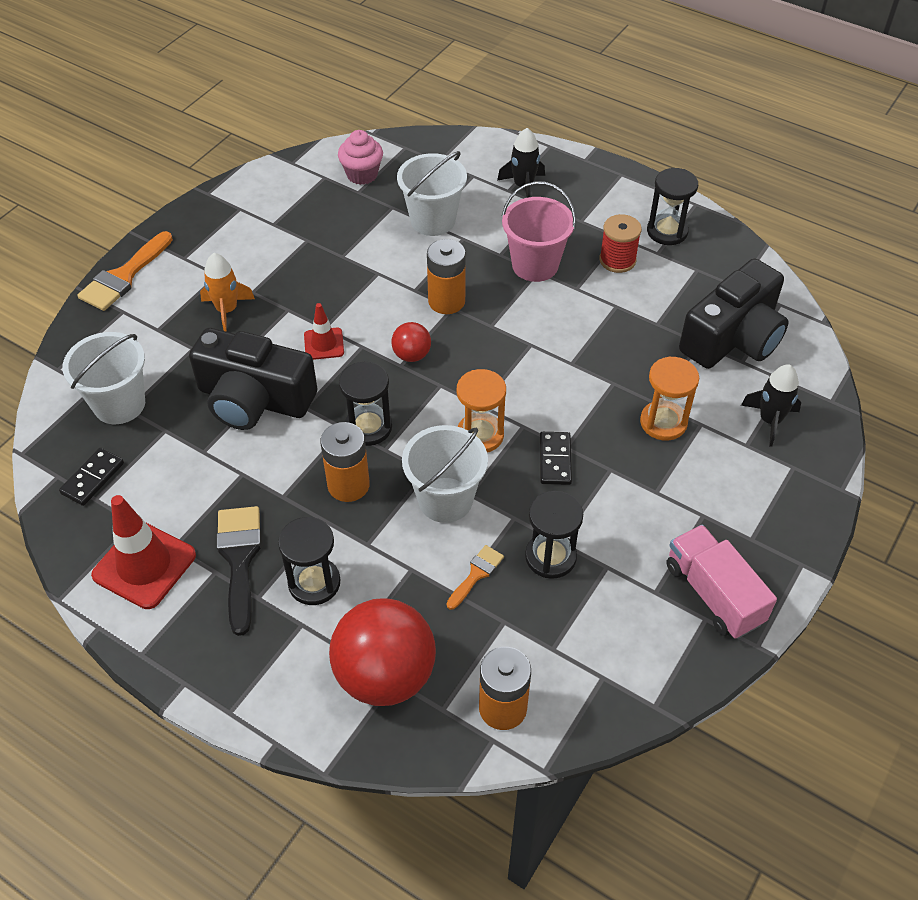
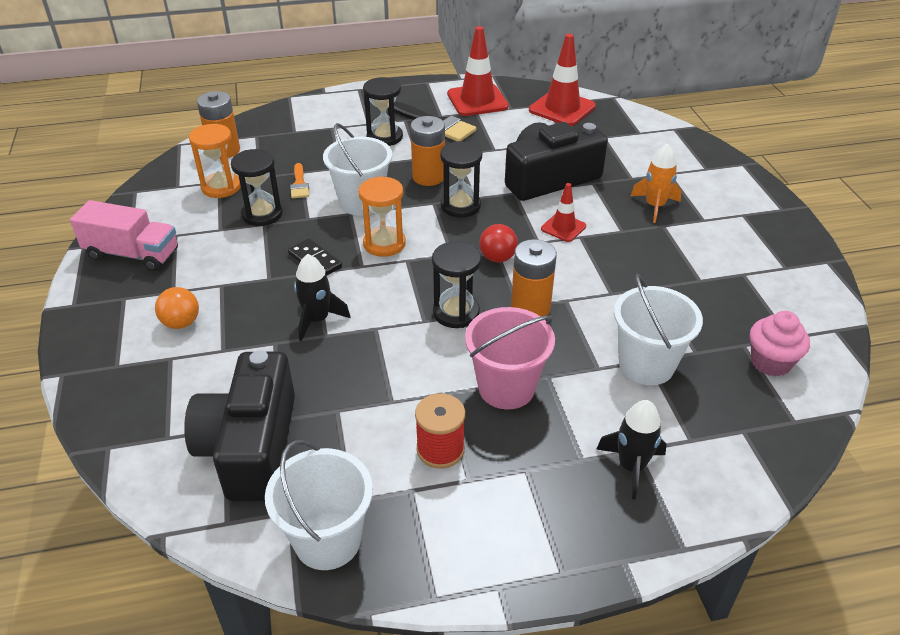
camera: 135 degrees right, 10 degrees down
black domino [59,448,124,506] -> red traffic cone [529,34,596,126]
white bucket [62,332,145,424] -> white bucket moved to [265,440,373,570]
orange brush [77,231,173,311] -> none
red ball [329,598,436,706] -> none
orange hourglass [640,356,699,441] -> orange hourglass moved to [189,124,241,198]
black hourglass [647,168,698,245] -> black hourglass moved to [432,241,481,328]
black rocket [741,365,801,447] -> black rocket moved to [294,254,351,341]
none -> orange ball [155,287,199,329]

